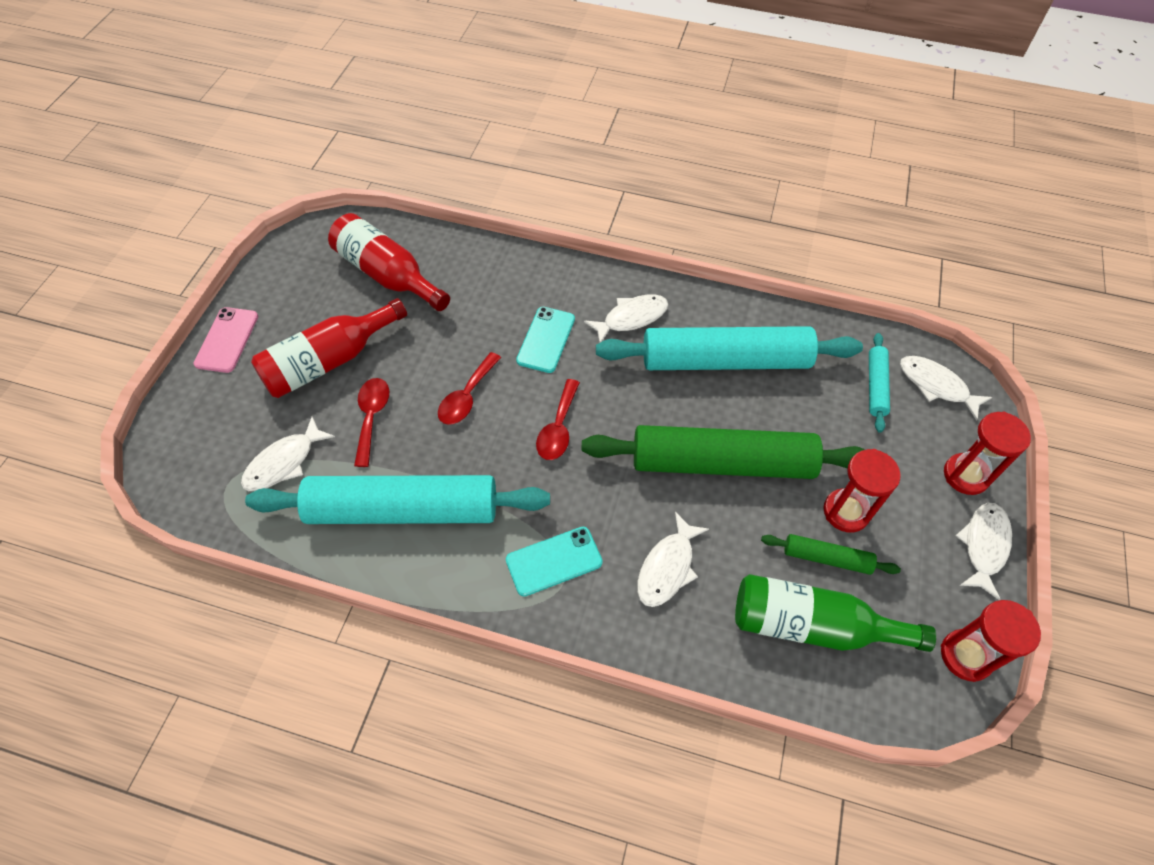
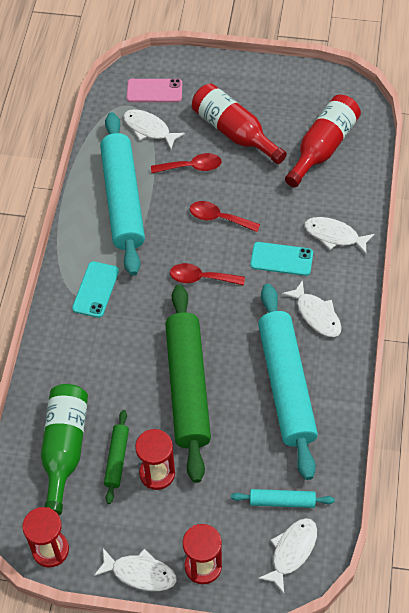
camera: 85 degrees right, 0 degrees up
pink phone [193,307,258,373] -> pink phone moved to [127,79,182,102]
turquoise phone [506,527,603,597] -> turquoise phone turned 45 degrees clockwise [72,261,119,318]
white fish [637,512,709,607] -> white fish moved to [304,217,375,254]

